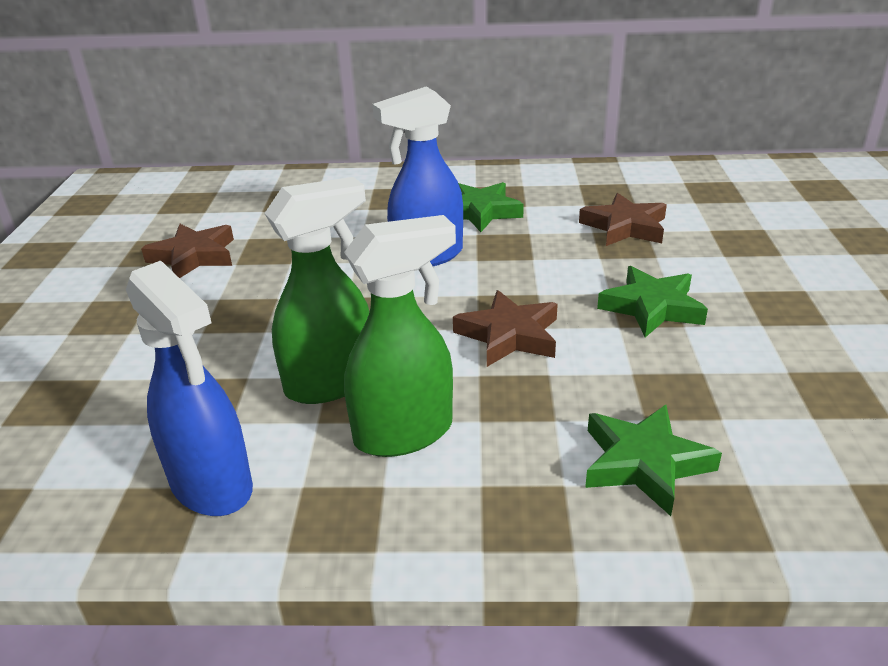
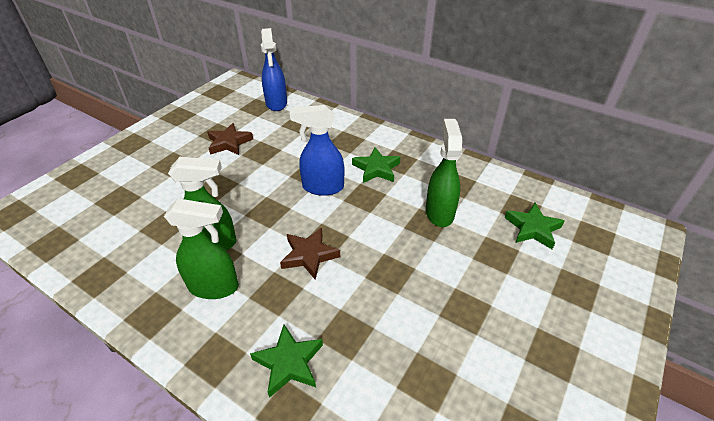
camera: 30 degrees right, 10 degrees up
blue spray bottle [126,261,253,516] -> blue spray bottle moved to [261,28,287,111]
brown star [579,193,667,246] -> green spray bottle [426,119,462,227]
green star [597,266,708,337] -> green star moved to [505,203,565,249]

